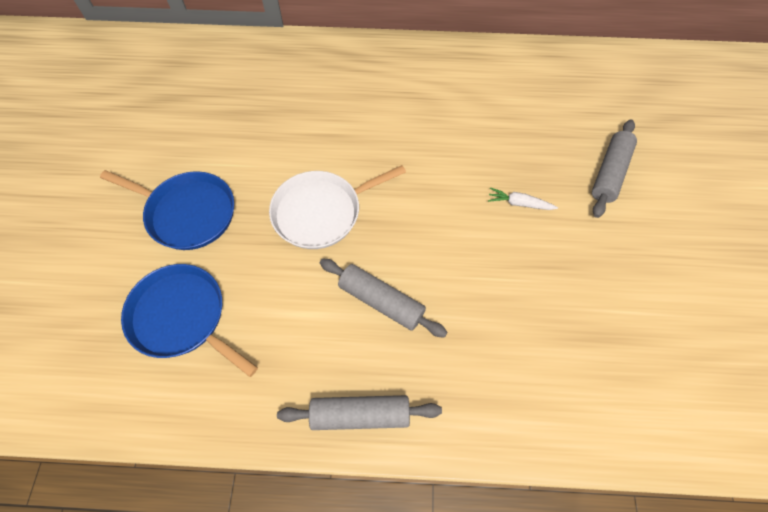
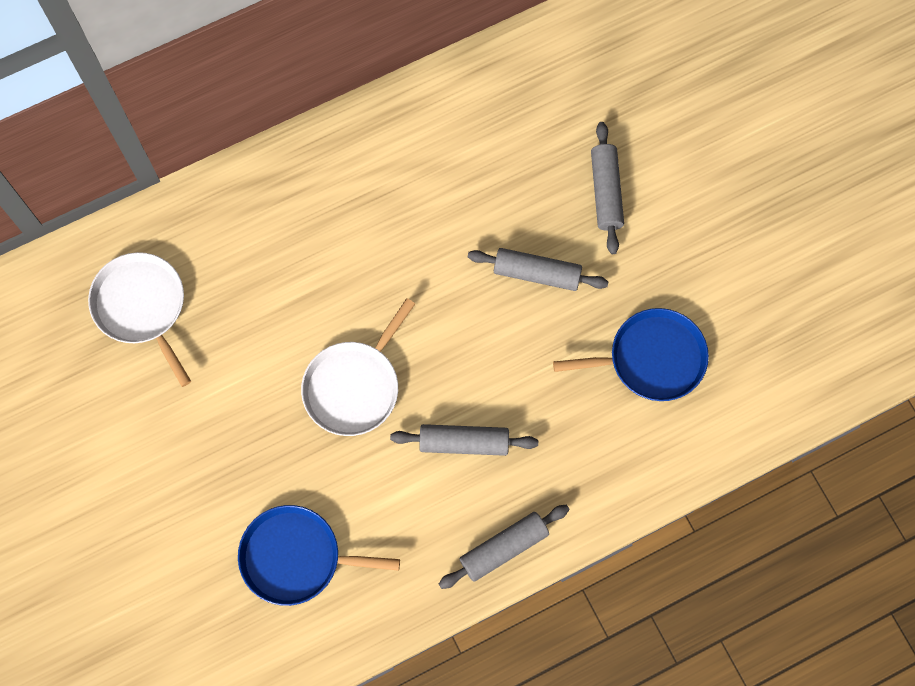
camera: 30 degrees left, 10 degrees up
blue pan [100,170,234,250] -> blue pan moved to [553,308,709,401]
white carrot [488,187,558,210] -> grey rolling pin [468,248,608,291]
none -> white pan [88,252,191,387]

